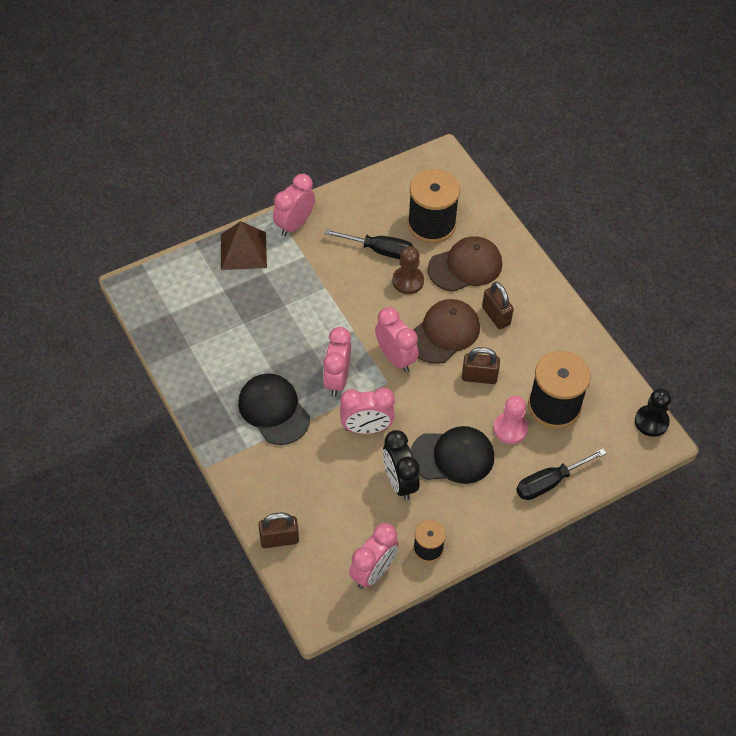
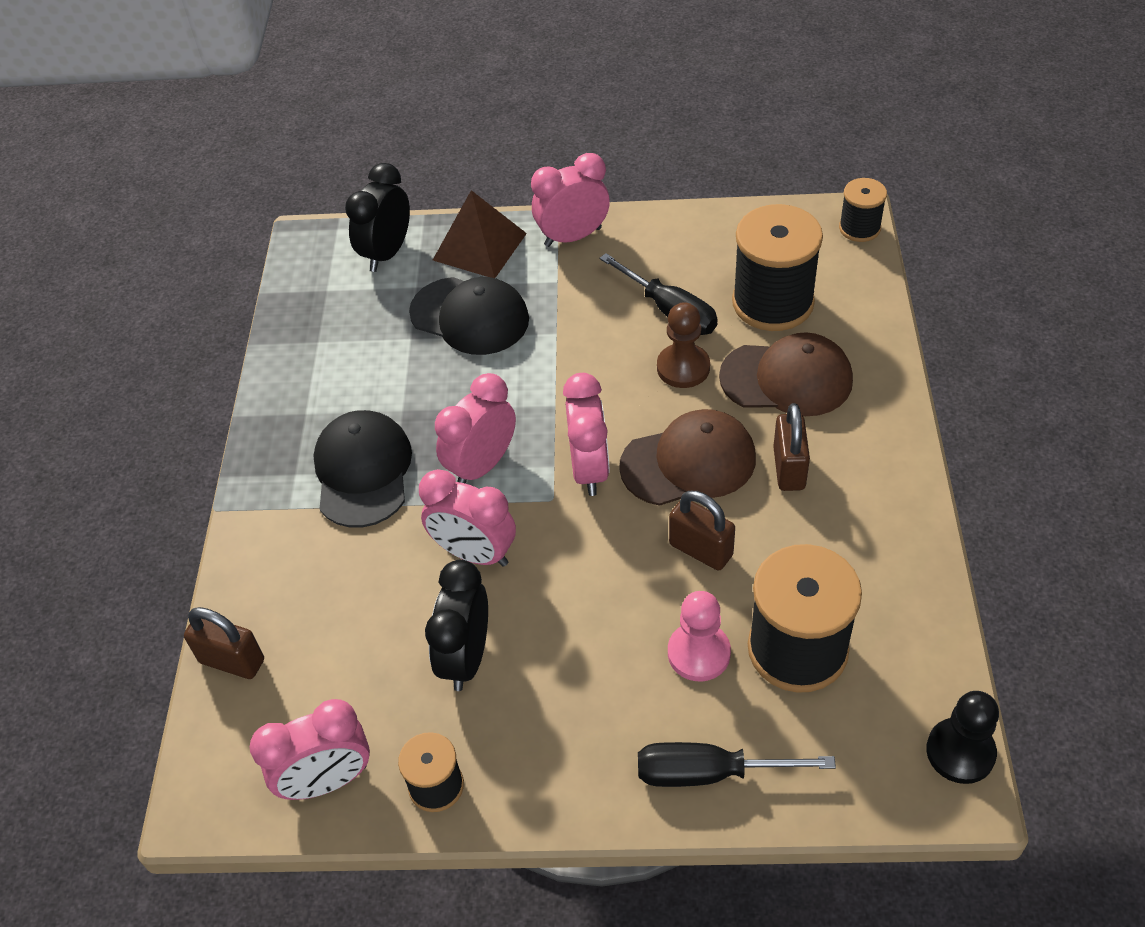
camera: 35 degrees right, 5 degrees down
black cap [410,426,494,484] -> black cap moved to [409,277,529,355]
none -> black clock [345,163,410,272]
none -> black spool [839,178,887,242]

